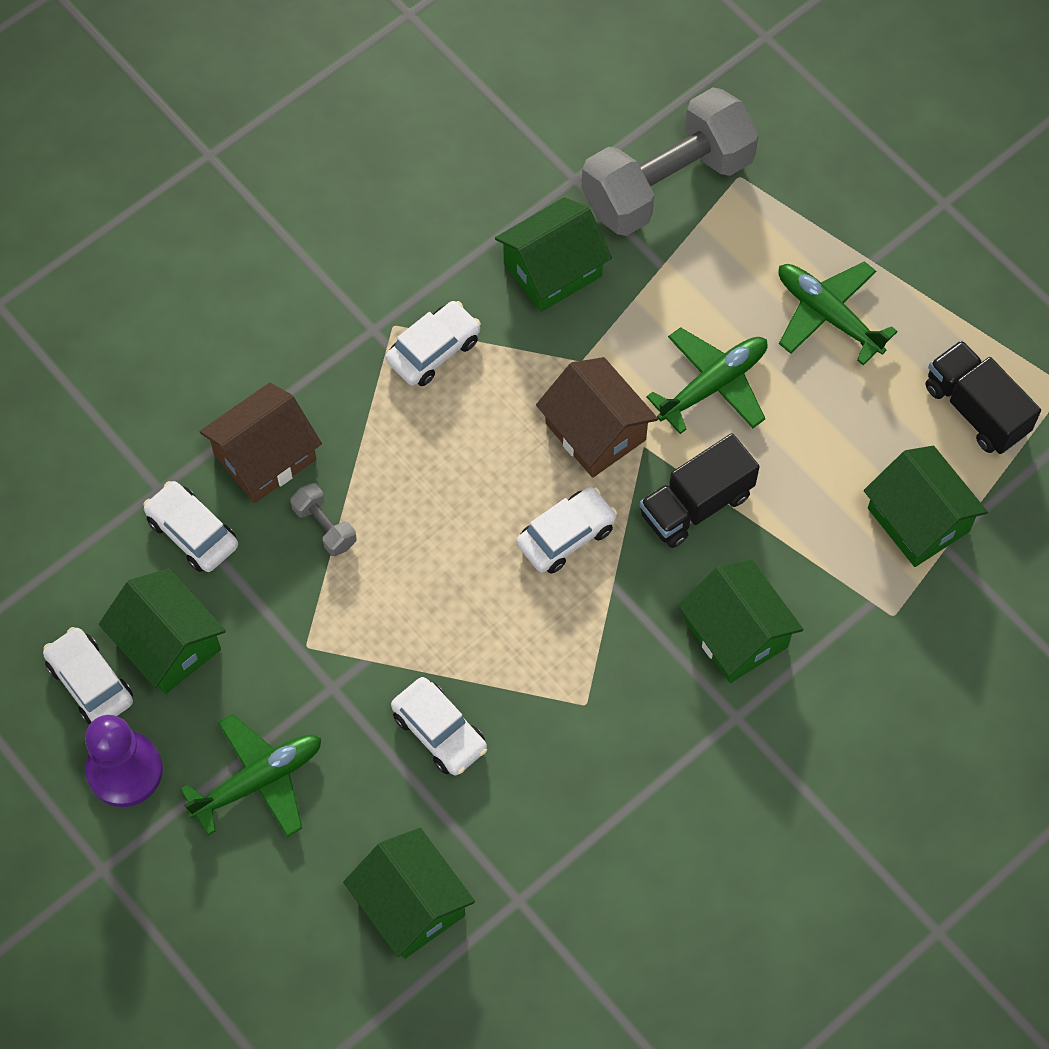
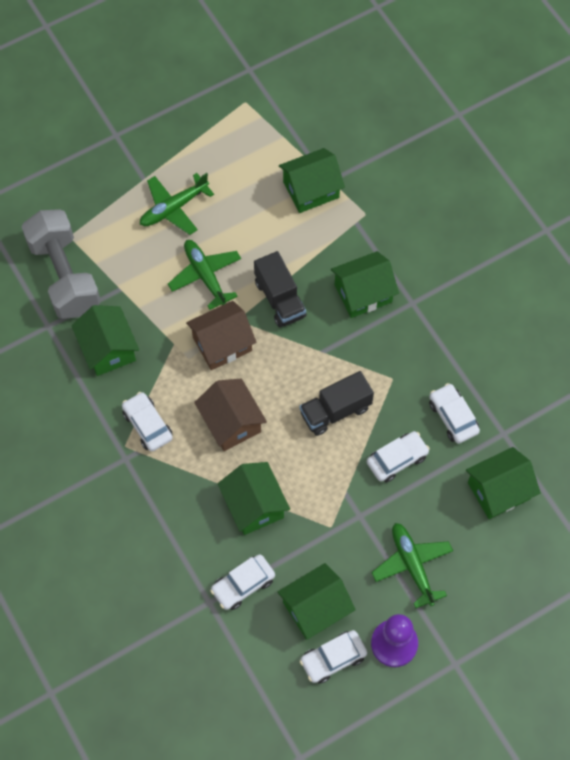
camera: 80 degrees left, 0 degrees up
brown house [200,383,322,503] -> brown house moved to [194,379,267,451]
grey dumbbell [290,483,357,556] -> green house [218,462,290,535]
white car [516,487,617,574] -> white car moved to [429,383,480,444]
black truck [926,340,1041,454] -> black truck moved to [299,371,374,436]

